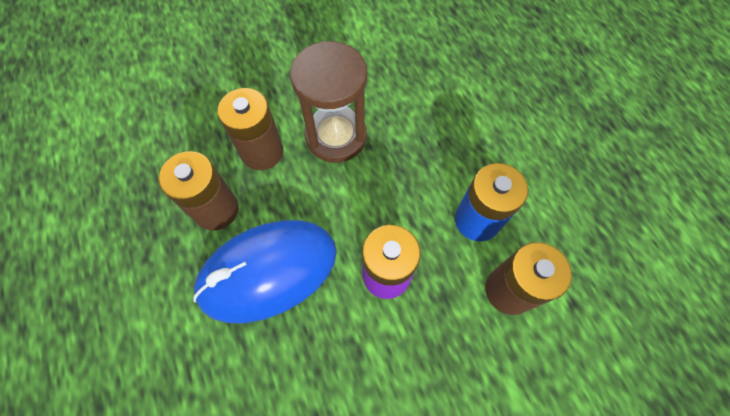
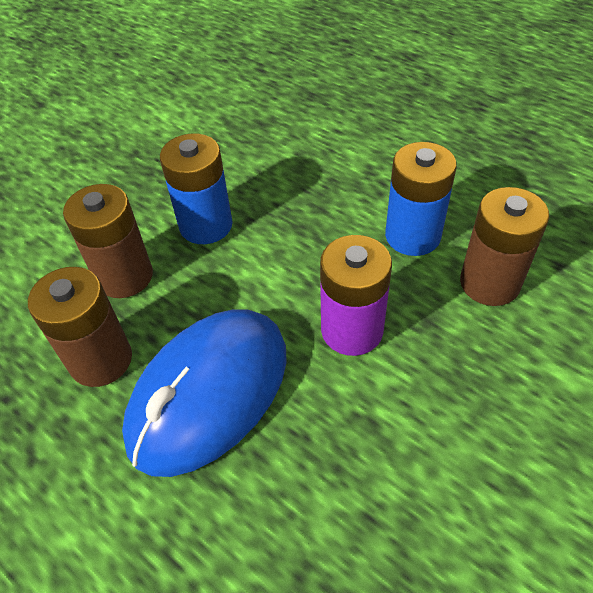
camera: 25 degrees left, 15 degrees down
brown hourglass [290,41,367,163] -> blue battery [160,134,233,244]

